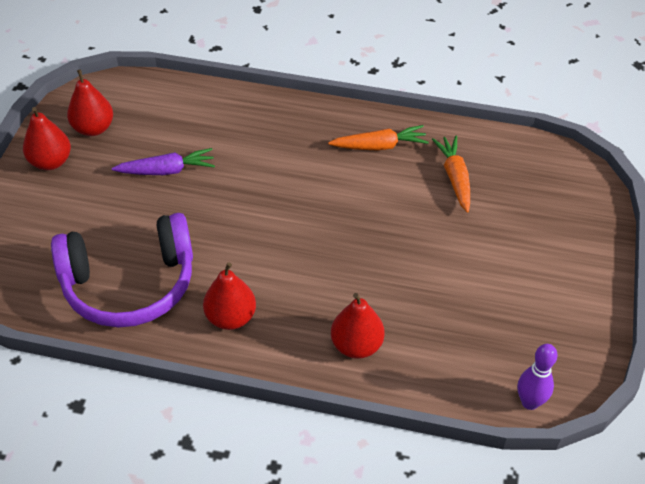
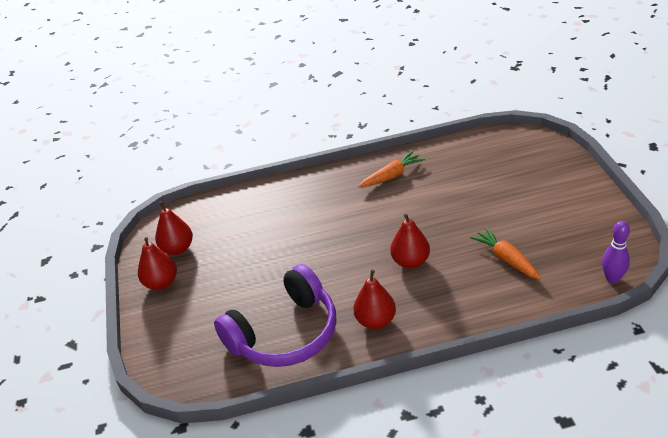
camera: 20 degrees left, 10 degrees down
purple carrot [112,148,215,175] -> none
red pear [331,293,384,359] -> red pear moved to [390,214,430,269]
orange carrot [432,136,470,212] -> orange carrot moved to [470,227,541,280]

